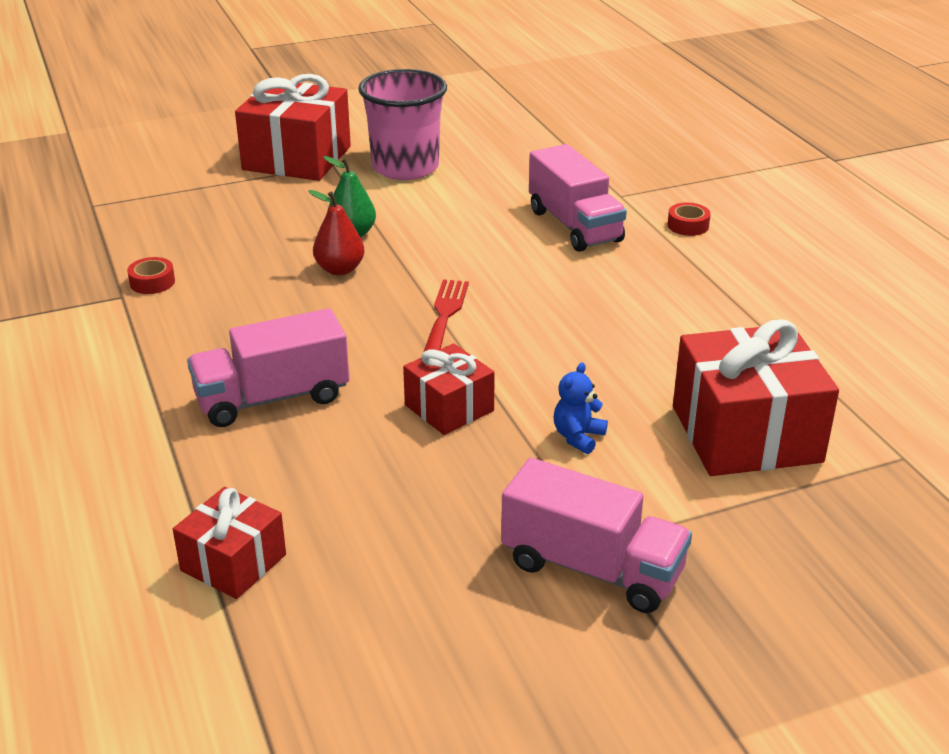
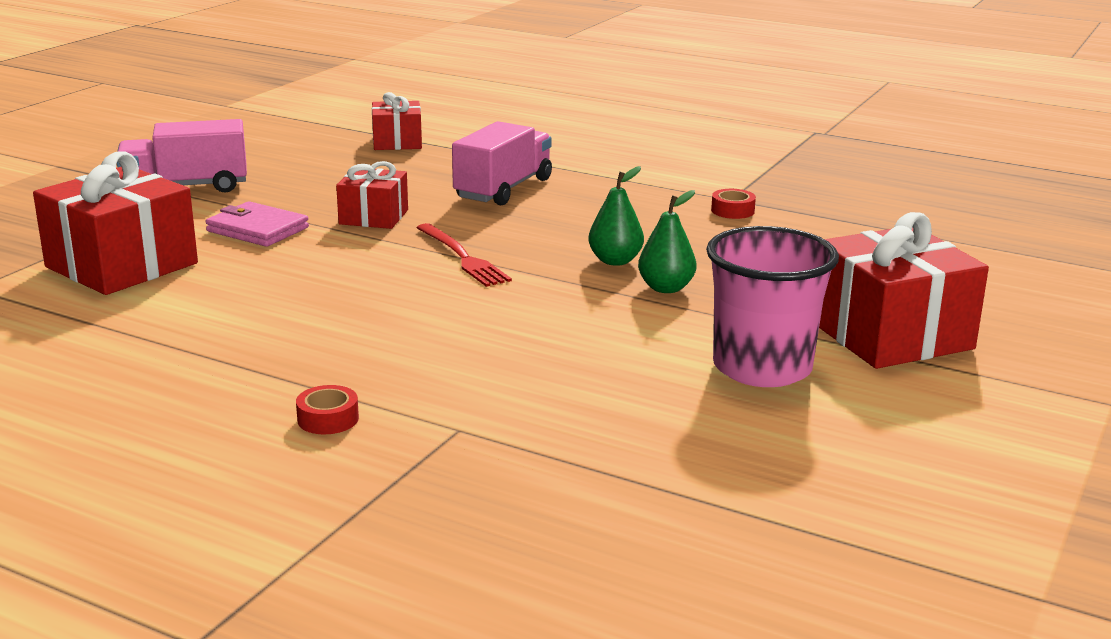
camera: 140 degrees right, 10 degrees down
red pear [308,190,364,276] -> green pear [588,166,644,266]
pink truck [529,144,627,252] -> none
blue teddy bear [554,362,608,454] -> pink wallet [205,201,309,247]

